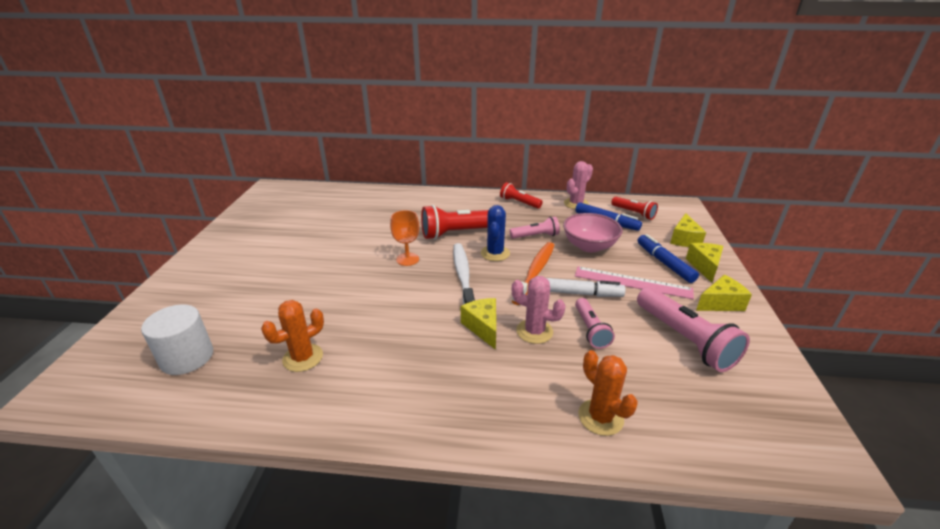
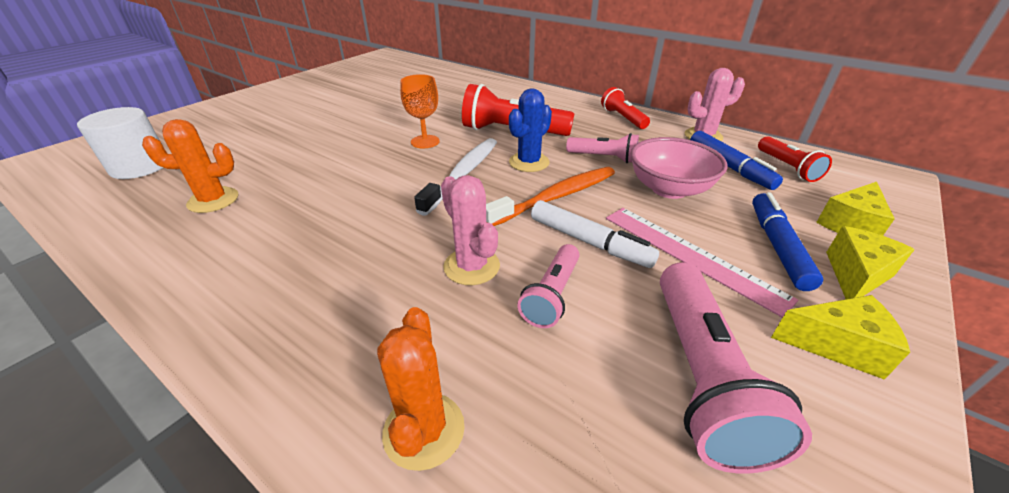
camera: 30 degrees right, 5 degrees up
yellow cheese [461,298,496,350] -> none

